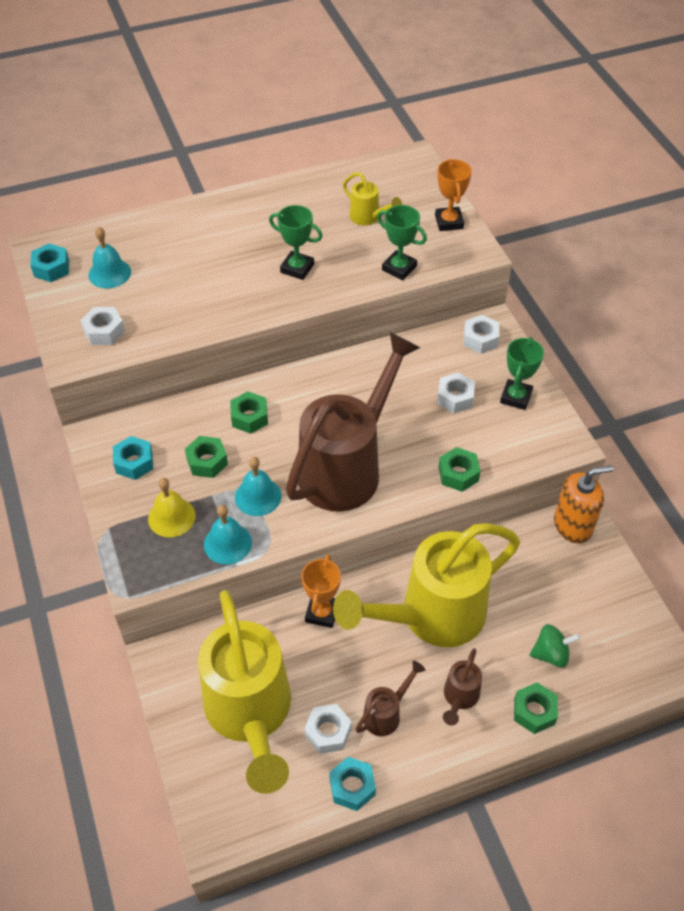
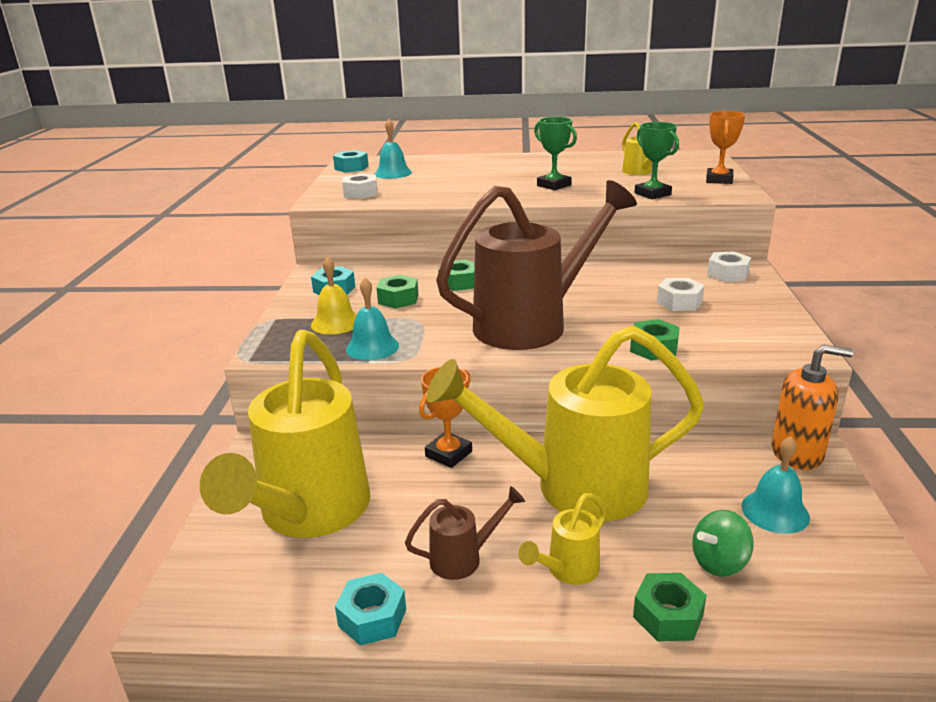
camera: 25 degrees right, 25 degrees down
turquoise bell [235,457,281,516] -> turquoise bell moved to [741,436,810,534]
white nut [304,704,352,754] -> none
brown watering can [443,648,482,725] -> yellow watering can [518,493,607,585]
green trophy [500,337,544,410] -> none
green spinning top [530,624,581,668] -> green spinning top turned 135 degrees clockwise [692,510,754,577]

